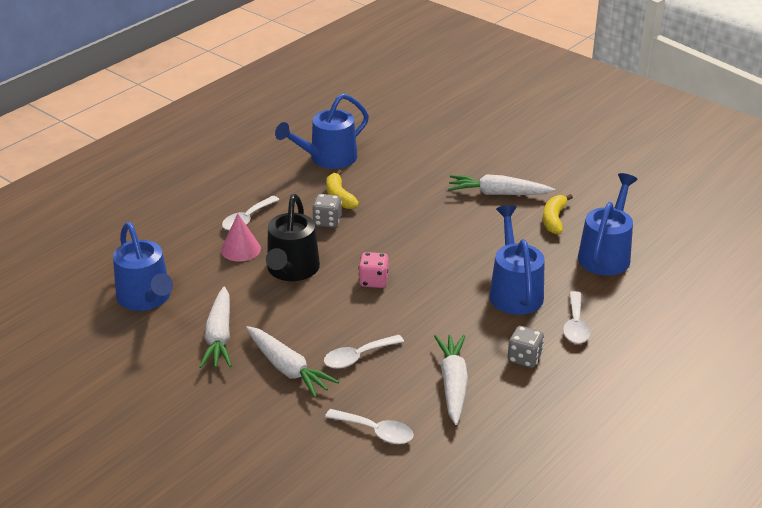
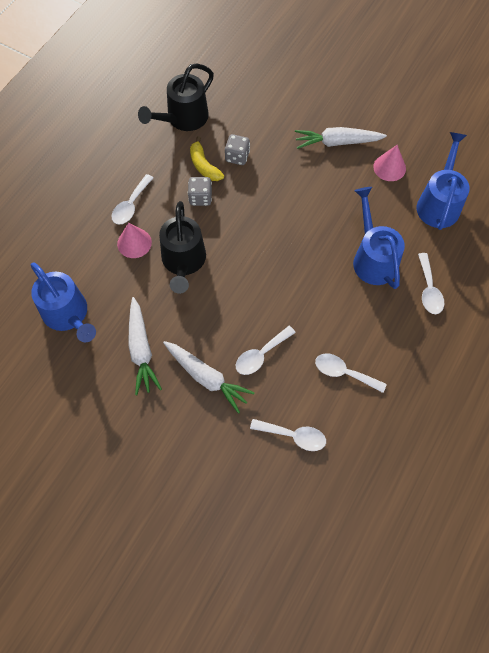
camera: 10 degrees left, 30 degrees up
blue watering can [275,93,369,169] -> black watering can [138,63,214,131]
pink dice [359,252,389,288] -> none
white carrot [434,335,468,425] -> white spoon [315,353,387,393]
grey dice [508,326,544,368] -> grey dice moved to [225,134,250,165]
yellow banana [543,194,573,234] -> pink cone [373,145,406,181]

